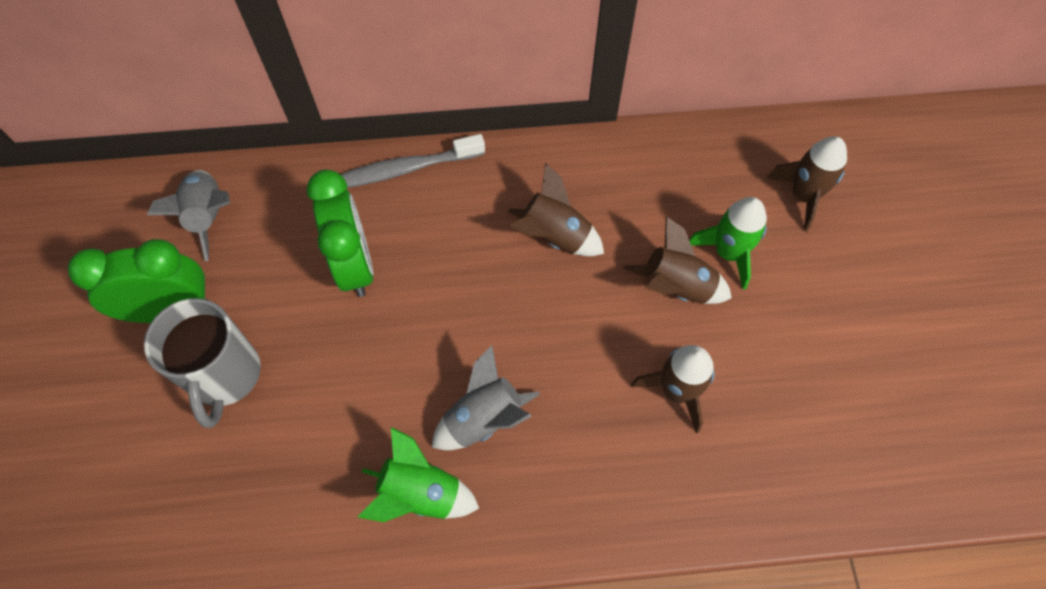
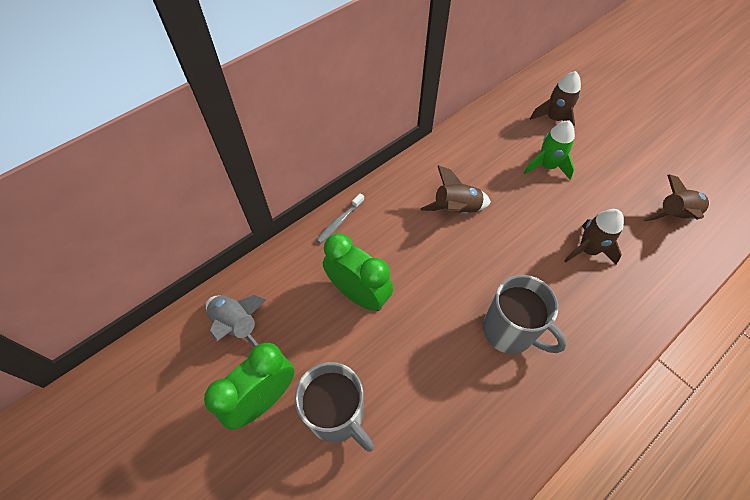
camera: 35 degrees left, 5 degrees down
grey toothbrush [340,134,485,188] -> grey toothbrush [317,193,364,244], size x0.62
green rocket [358,427,479,522] -> none
grey rocket [432,346,540,450] -> grey mug [483,275,567,354]
brown rocket [624,216,732,304] -> brown rocket moved to [643,175,709,221]

